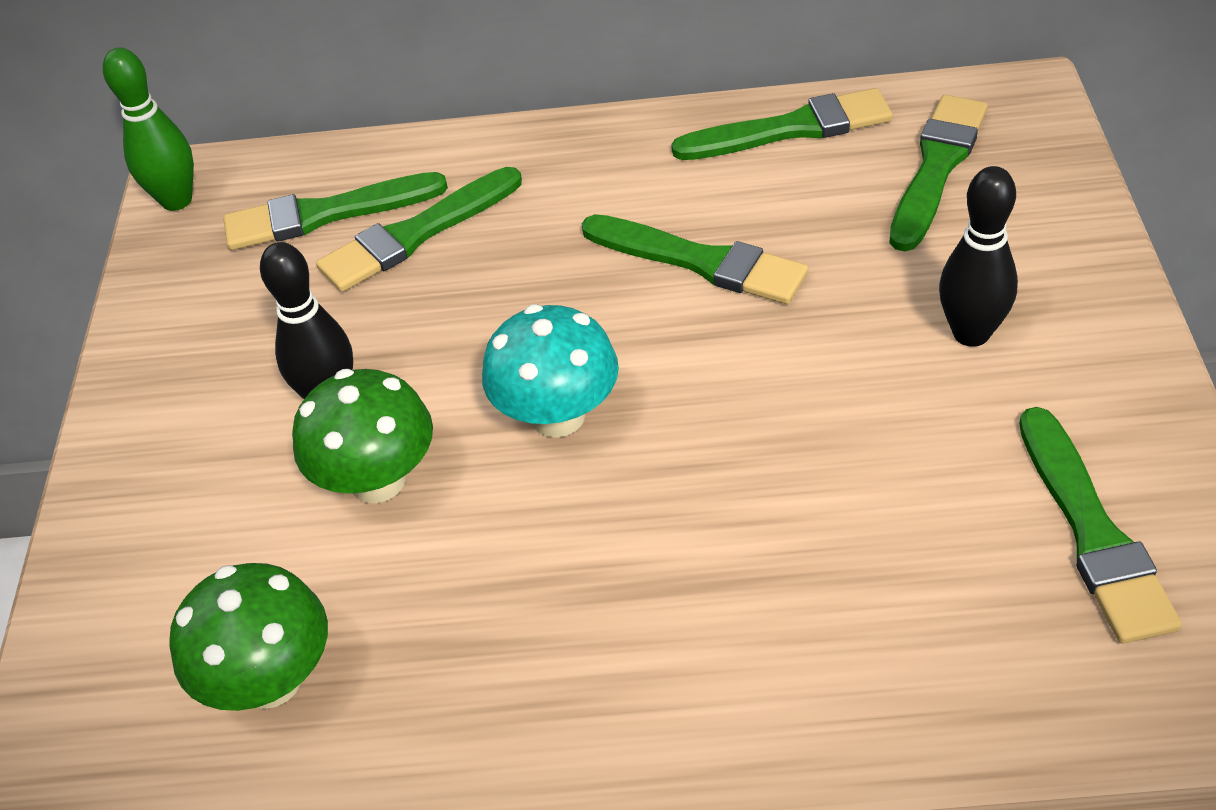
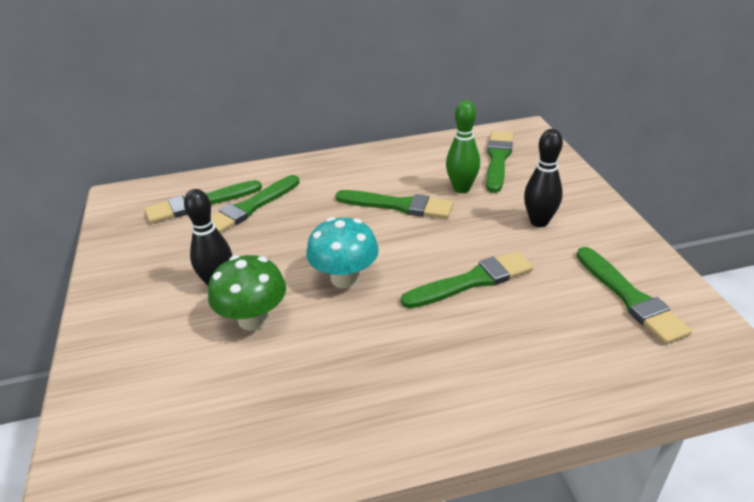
camera: 15 degrees left, 10 degrees down
green bowling pin [103,48,194,211] -> green bowling pin moved to [446,100,480,193]
green mushroom [170,563,328,711] -> none
green brush [671,88,893,160] -> green brush moved to [401,251,533,308]

